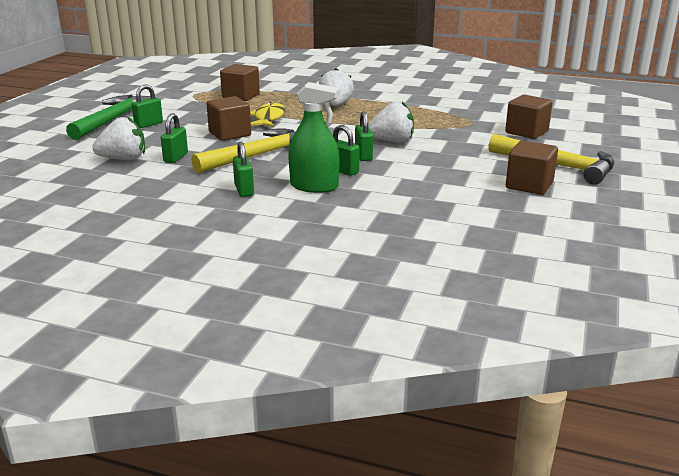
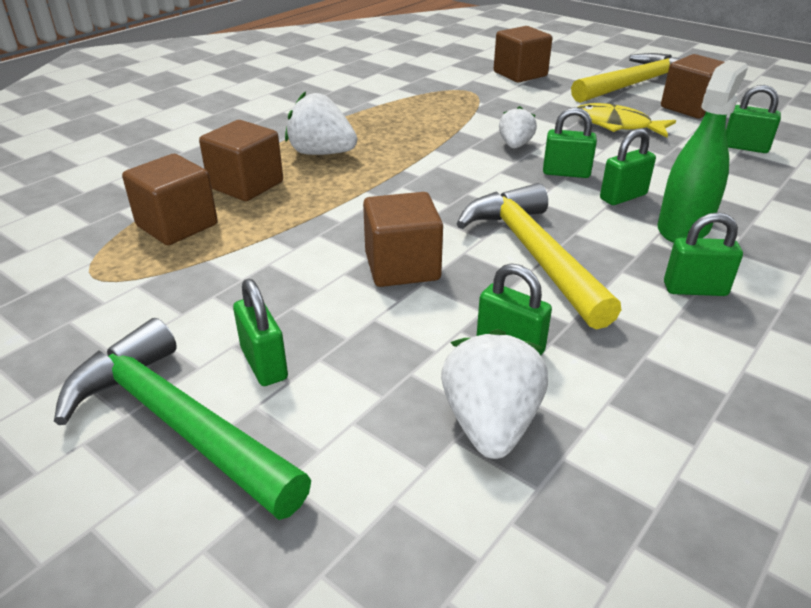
camera: 70 degrees left, 10 degrees up
yellow fish [250,102,285,127] -> yellow fish moved to [577,103,676,137]
white strawberry [368,101,414,143] -> white strawberry [499,106,537,148], size x0.63
none -> brown cube [199,120,283,201]
none -> green padlock [726,85,781,153]

